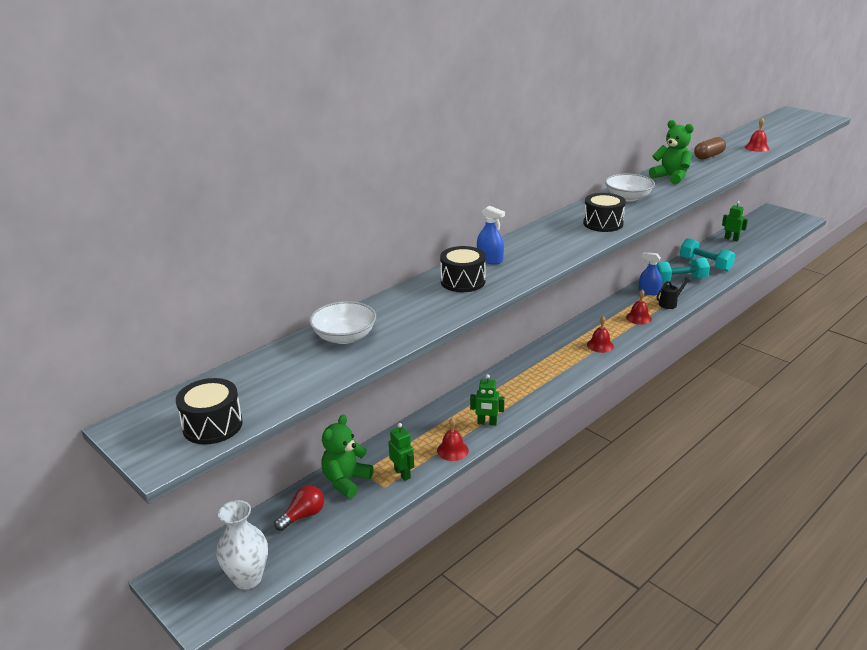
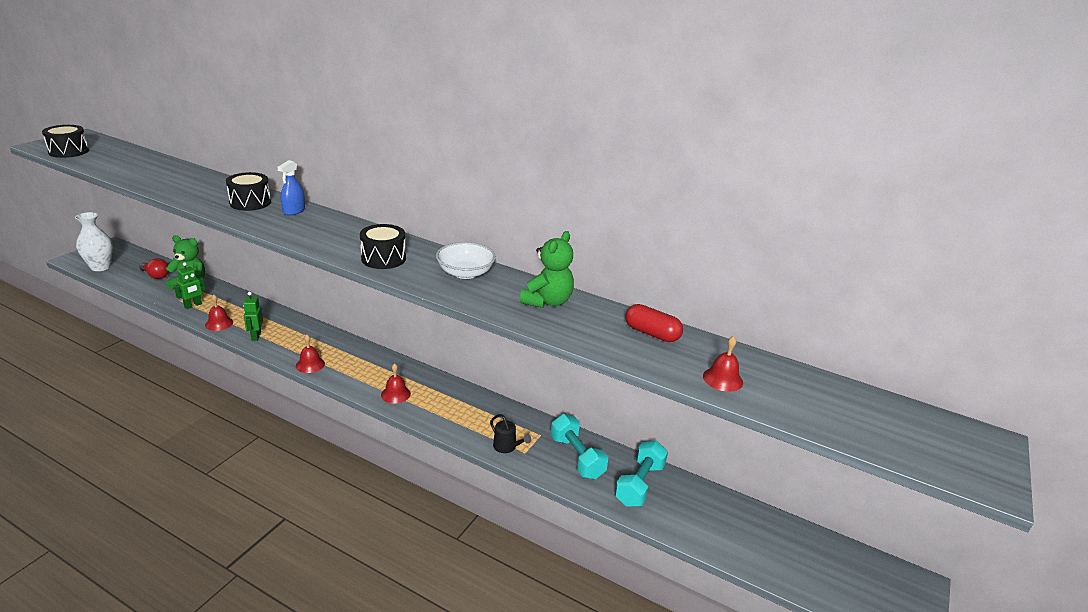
camera: 70 degrees right, 0 degrees up
white bowl [309,301,376,344] -> none
red bell [626,289,652,325] -> red bell moved to [296,335,325,373]
blue spray bottle [639,252,662,295] -> none
brown capsule [694,137,726,160] -> red capsule [625,304,683,342]
green robot [722,201,748,241] -> none

